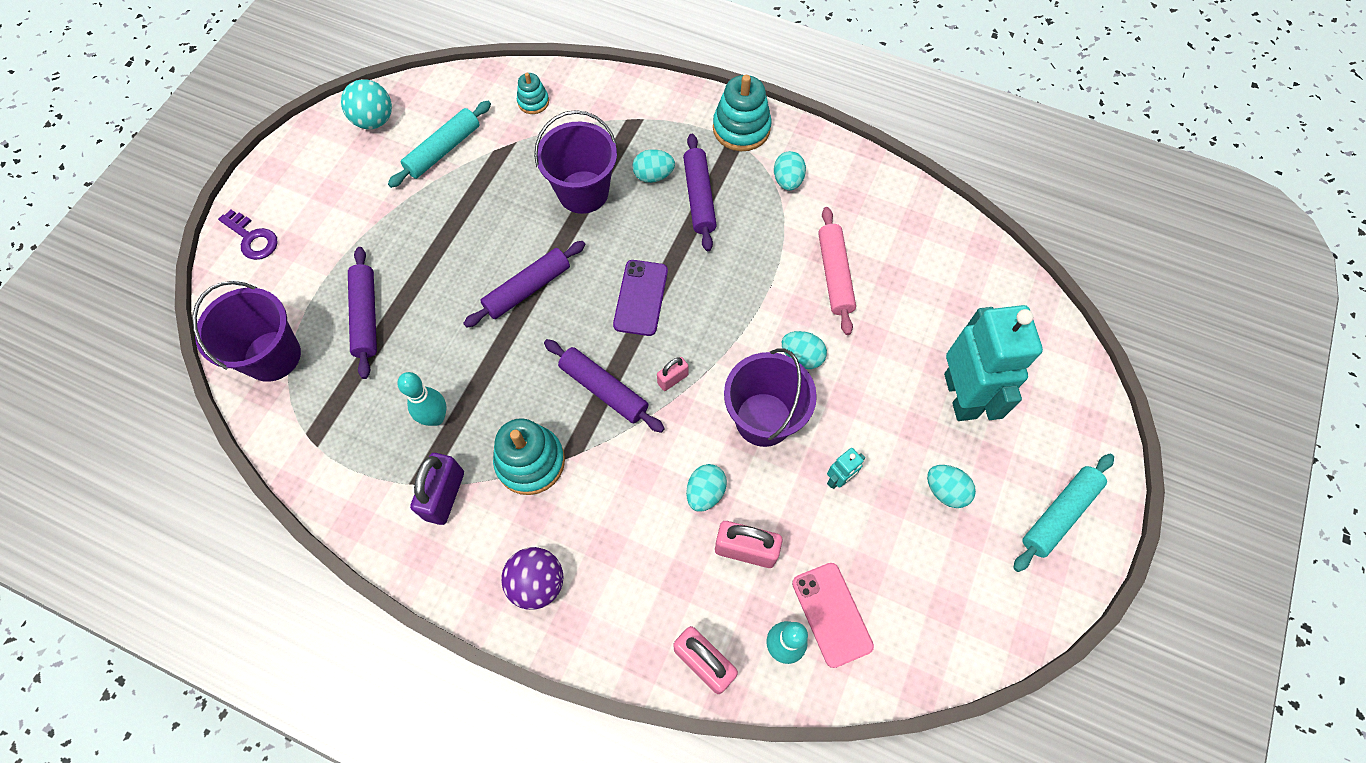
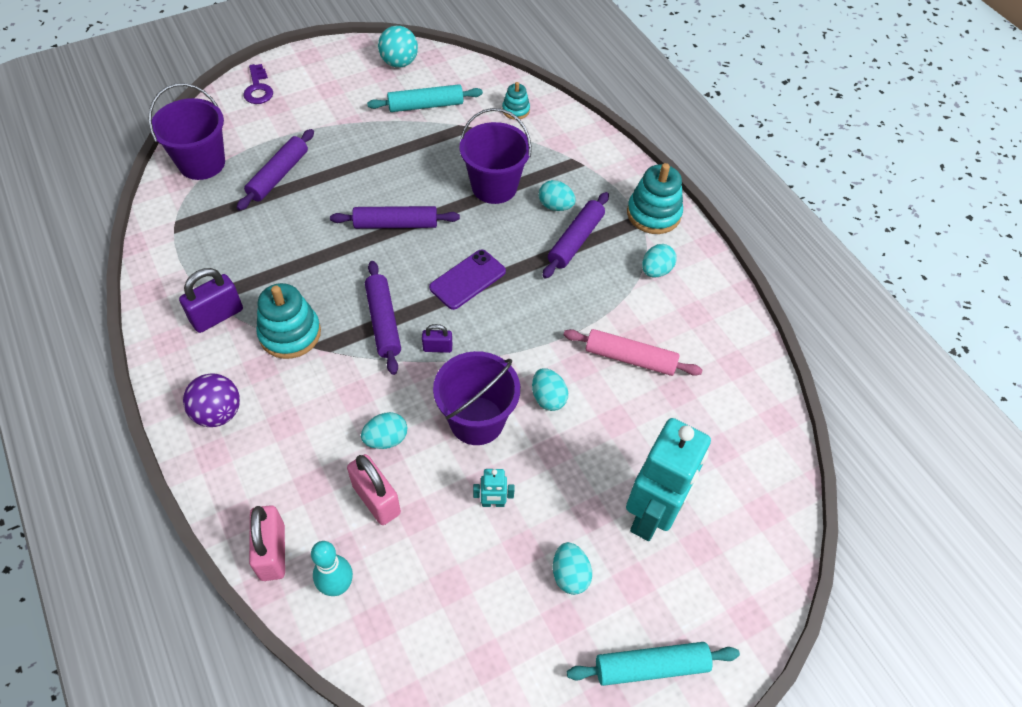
camera: 35 degrees right, 10 degrees down
turquoise bowling pin [397,372,447,426] -> none
pink padlock [657,357,689,391] -> purple padlock [422,324,452,353]
pink phone [792,563,874,668] -> none
pink rolling pin [818,207,856,335] -> pink rolling pin turned 75 degrees clockwise [563,329,702,376]

